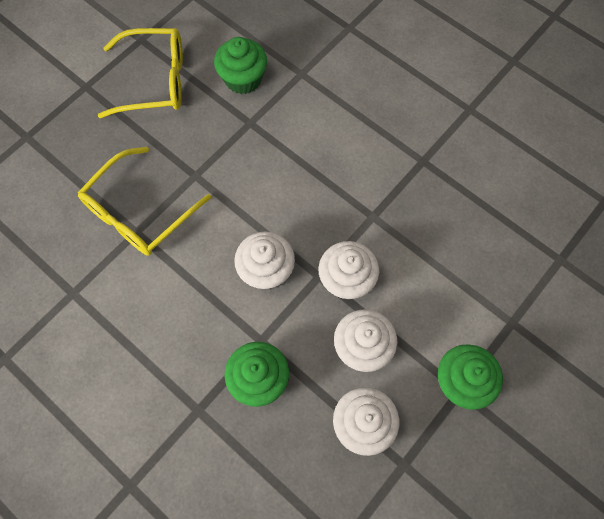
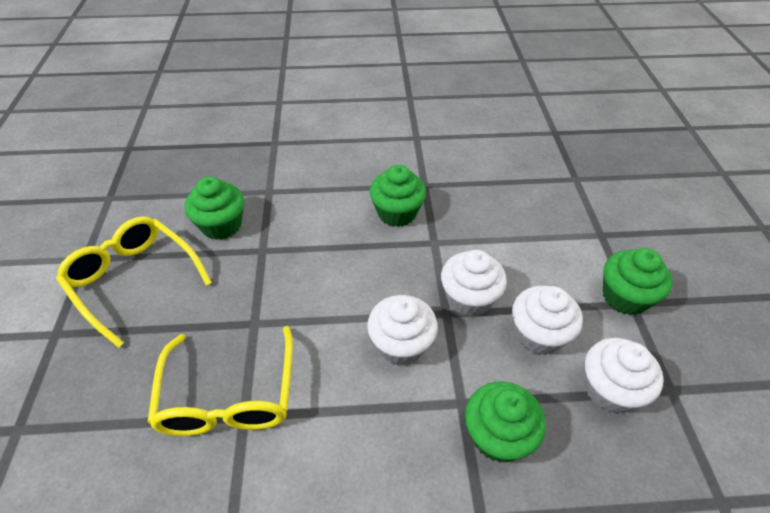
camera: 45 degrees left, 20 degrees down
yellow glasses [98,28,183,118] -> yellow glasses turned 90 degrees counterclockwise [56,216,212,348]
none -> green cupcake [370,165,426,227]

